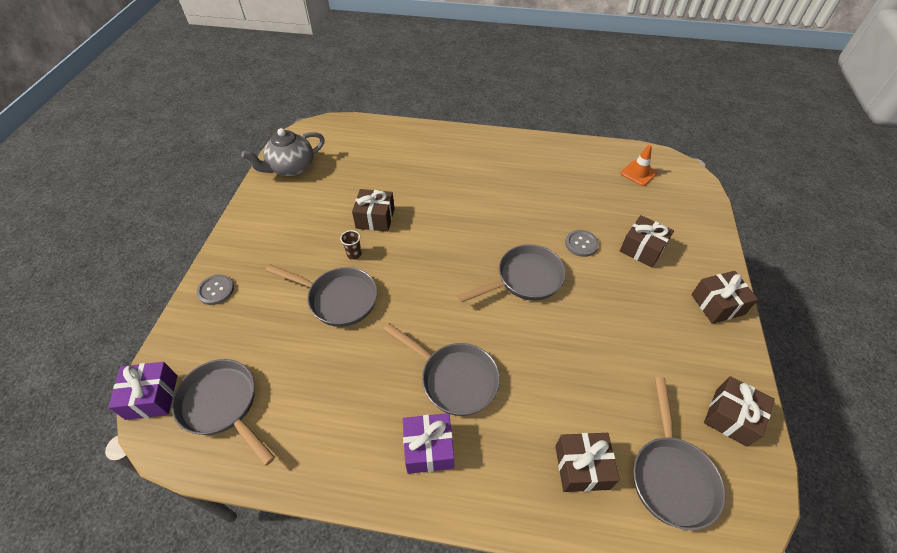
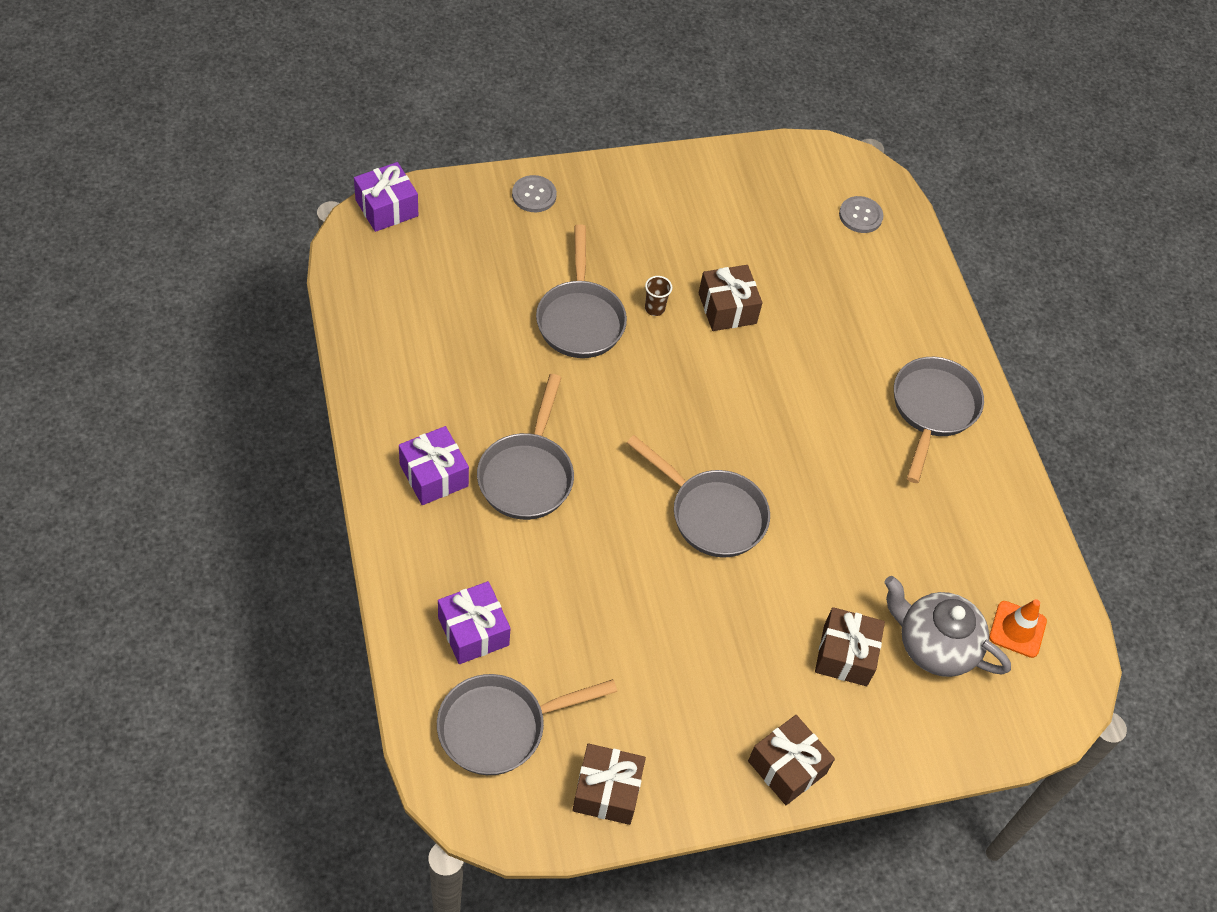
camera: 60 degrees right, 5 degrees up
grey pan [171,359,275,466] -> grey pan moved to [894,357,984,483]
grey teapot [241,128,325,177] -> grey teapot moved to [885,576,1011,677]
brown gift [555,433,620,492] -> purple gift [438,581,511,664]
grey button [565,230,599,257] -> grey button moved to [839,196,883,233]

